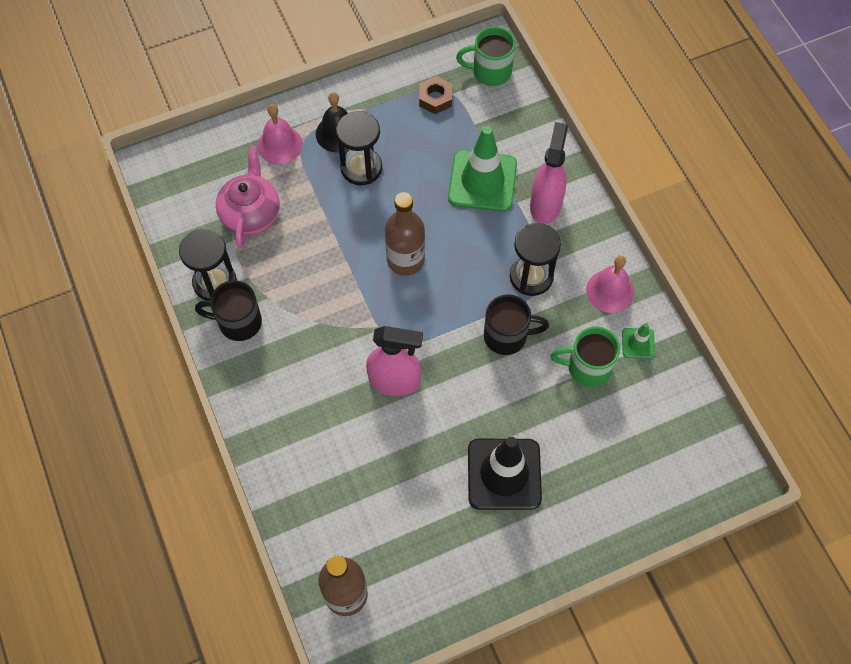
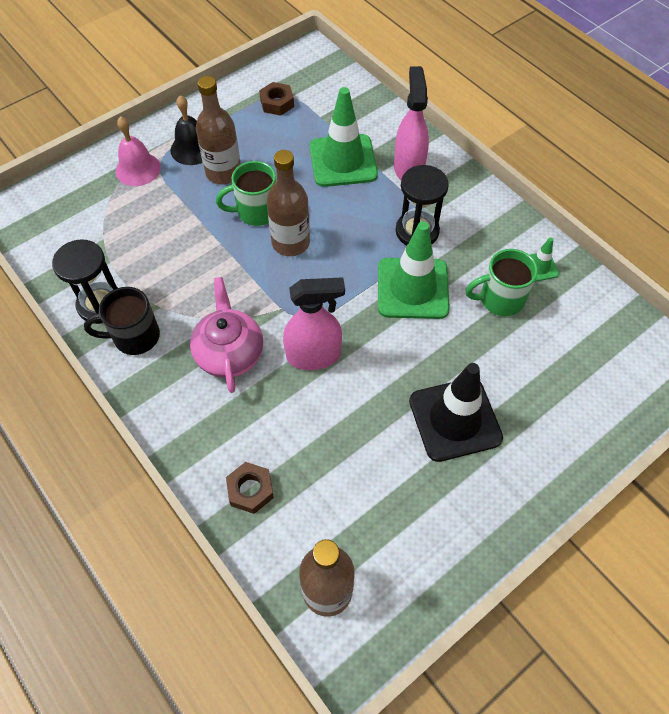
camera: 15 degrees left, 5 degrees down
pink teapot [216,146,280,248] -> pink teapot moved to [190,277,263,393]
black hourglass [336,111,382,185] -> brown bottle [196,76,241,184]
green mug [456,26,515,86] -> green mug moved to [216,161,276,226]
black mug [484,294,549,355] -> green traffic cone [378,221,450,319]
pink bell [586,256,634,313] -> none
none -> brown nut [226,462,274,514]

